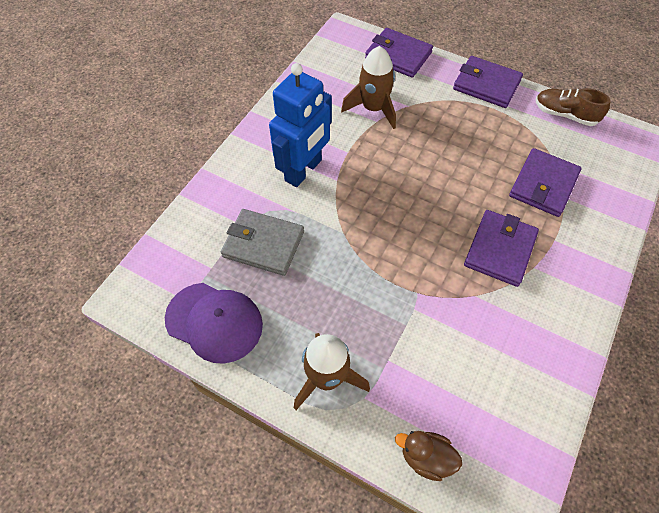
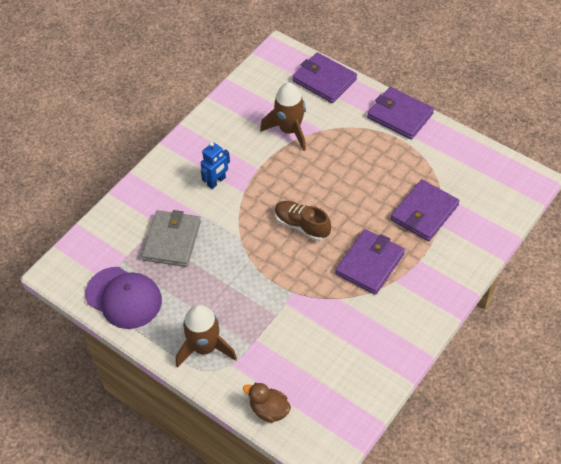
camera: 10 degrees right, 5 degrees down
grey wallet [221,209,304,276] -> grey wallet turned 75 degrees clockwise [142,210,201,267]
blue robot [269,63,332,187] -> blue robot [201,142,230,189], size x0.53
brown shoe [536,88,610,126] -> brown shoe moved to [275,201,331,241]

